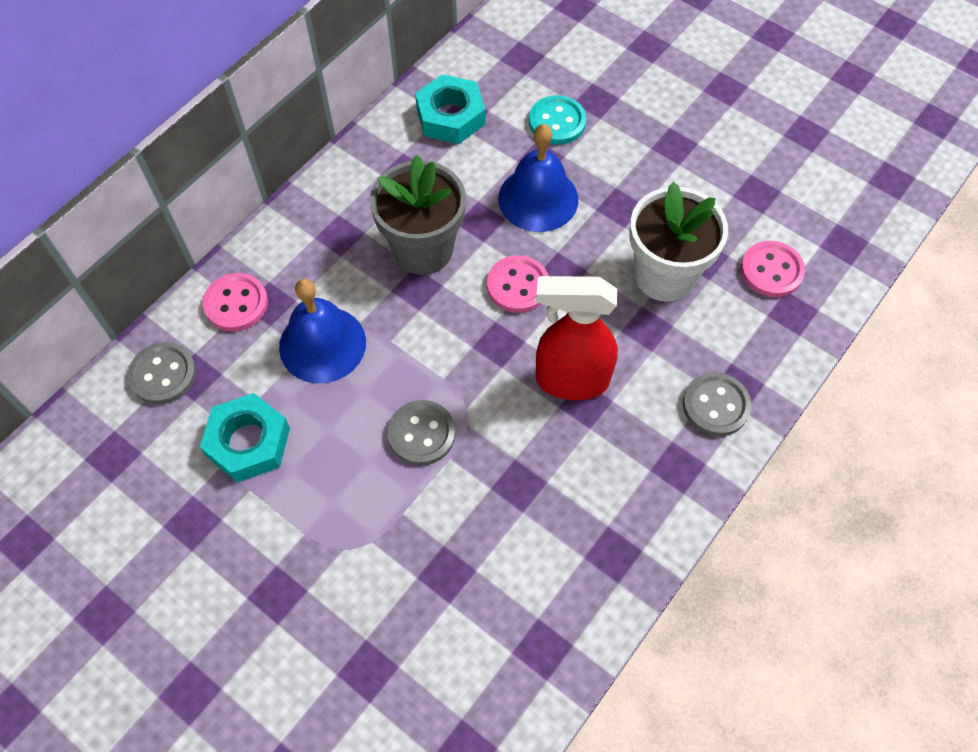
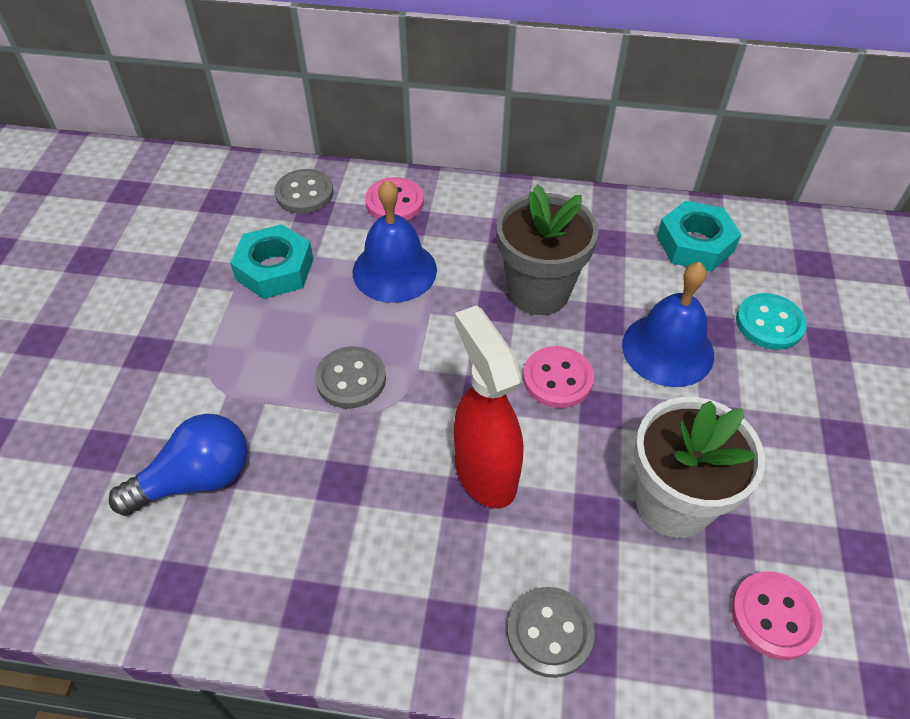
camera: 60 degrees right, 10 degrees down
none -> blue light bulb [109,414,248,516]

